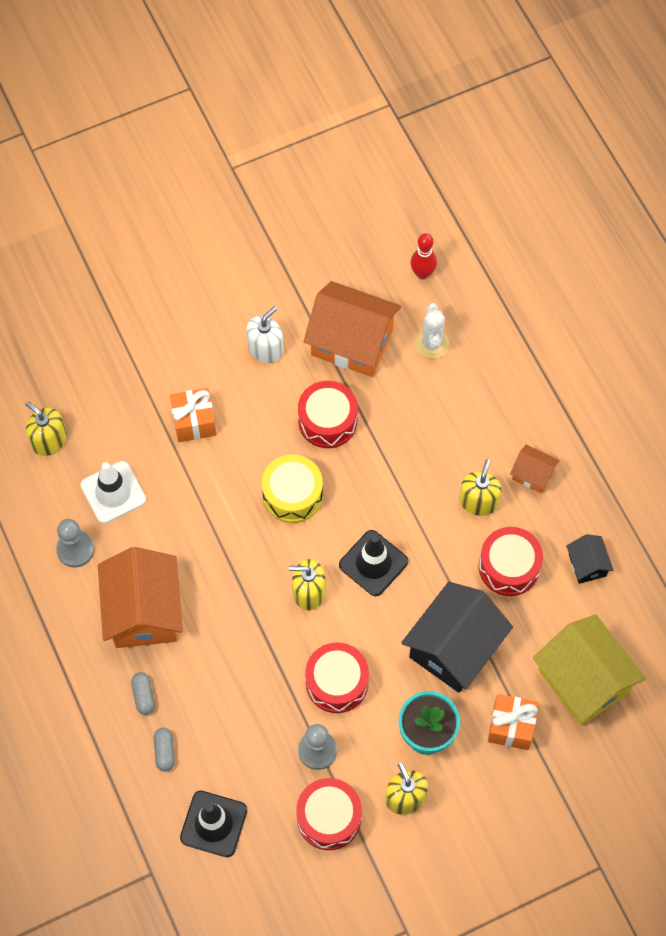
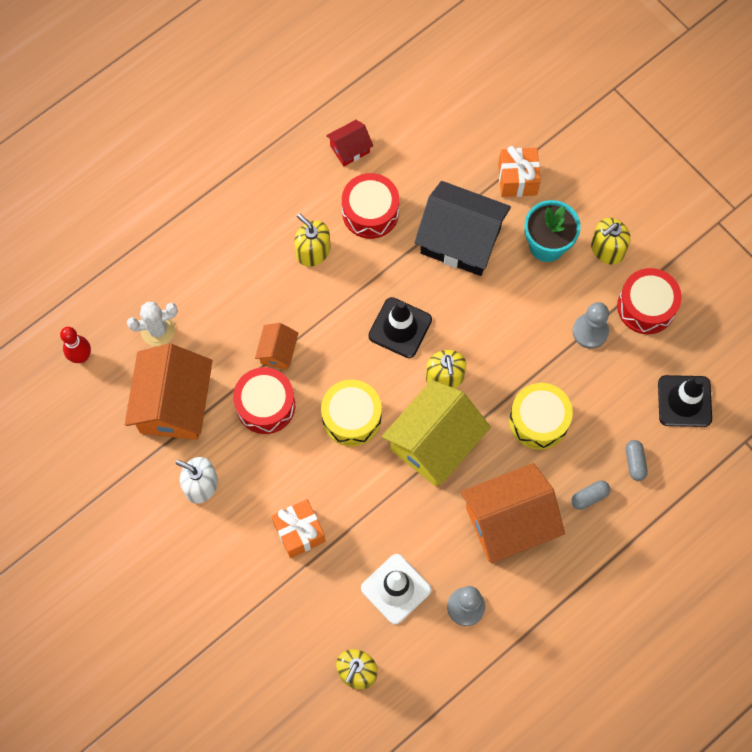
camera: 105 degrees left, 5 degrees up
grey capsule [154,728,175,772] -> grey capsule turned 75 degrees counterclockwise [626,440,648,481]
red drum [305,642,369,713] -> none
yellow soap dispenser [459,459,502,516] -> yellow soap dispenser turned 45 degrees clockwise [294,213,331,267]
orange house [510,445,560,493] -> orange house moved to [255,323,298,370]
yellow house [533,614,646,726] -> yellow house moved to [382,380,491,486]
black house [566,534,614,584] -> red house [326,120,373,167]
none -> yellow drum [509,383,573,450]

